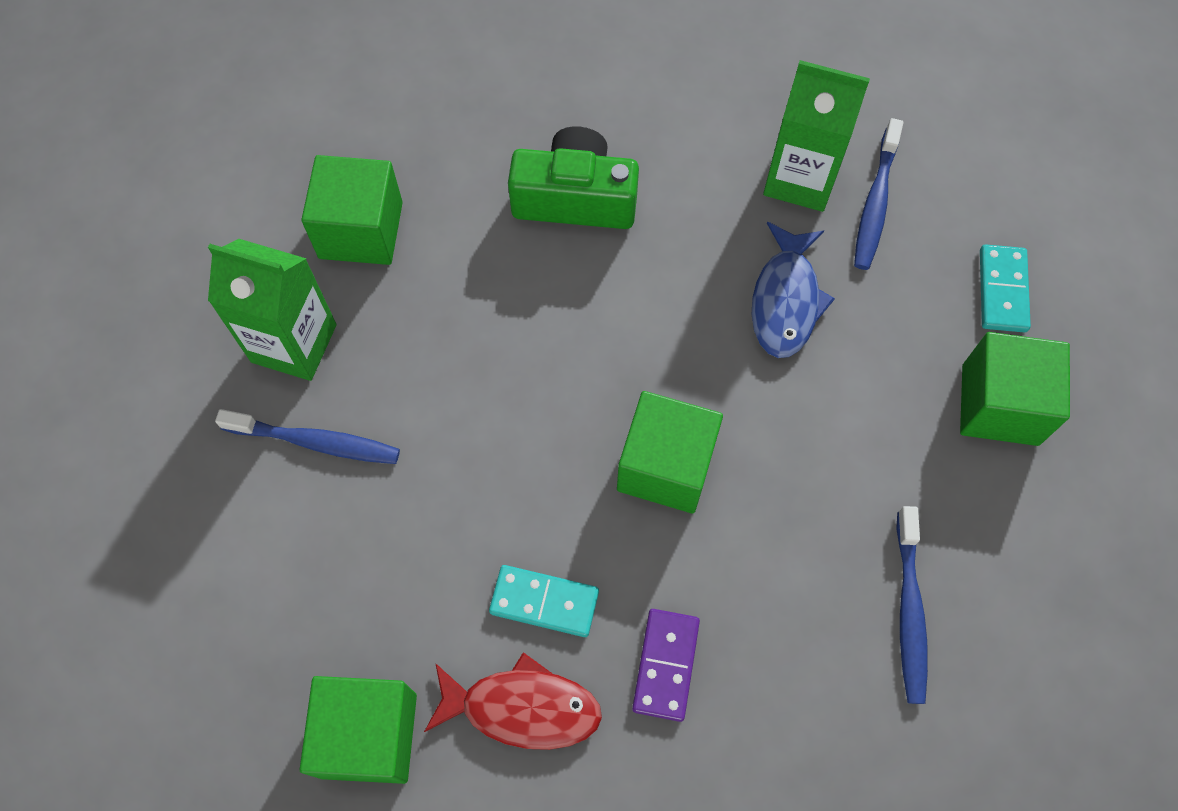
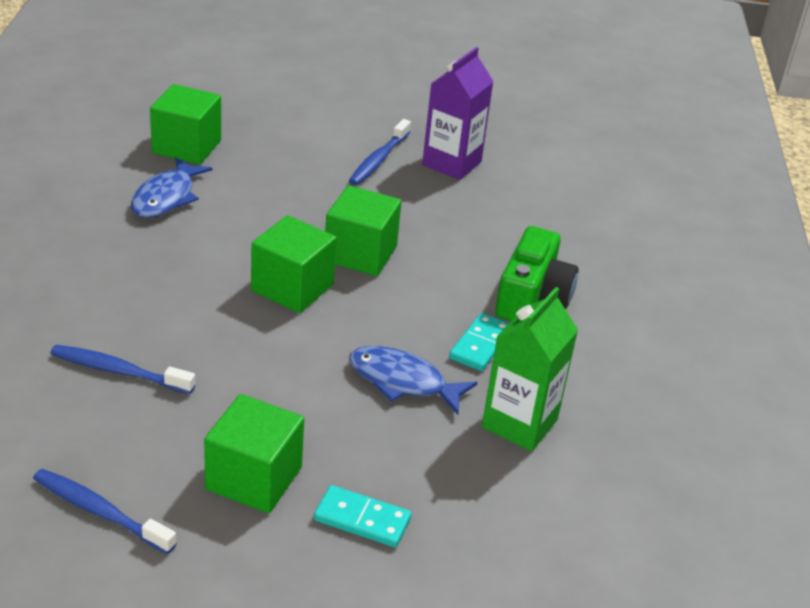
camera: 100 degrees right, 30 degrees down
green carton [208,239,337,381] -> purple carton [422,47,494,180]
green cube [301,155,403,265] -> green cube moved to [325,185,402,276]
red fish [424,652,602,750] -> blue fish [131,157,212,218]
turquoise domino [489,565,599,637] -> turquoise domino moved to [449,313,509,371]
purple domino [632,609,700,722] -> none
blue toothbrush [854,118,903,270] -> blue toothbrush moved to [33,469,177,554]

